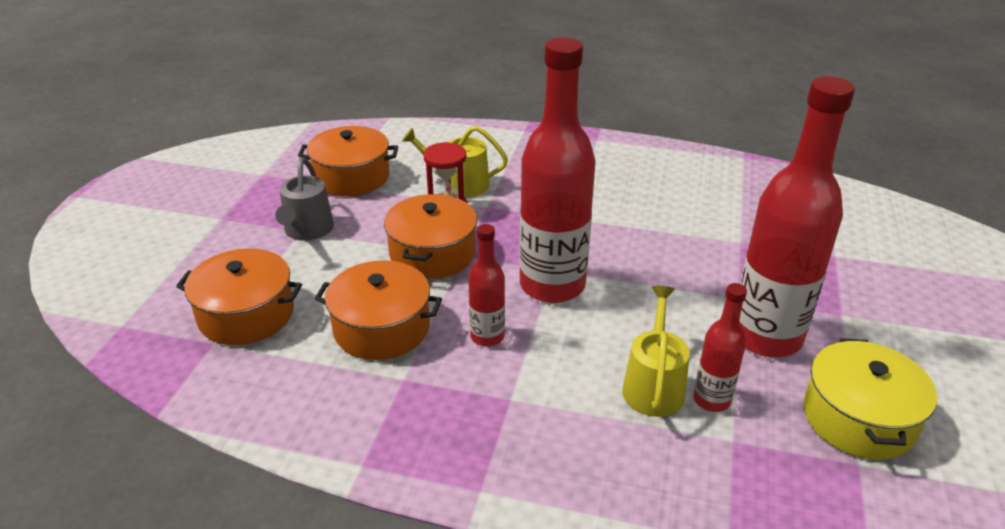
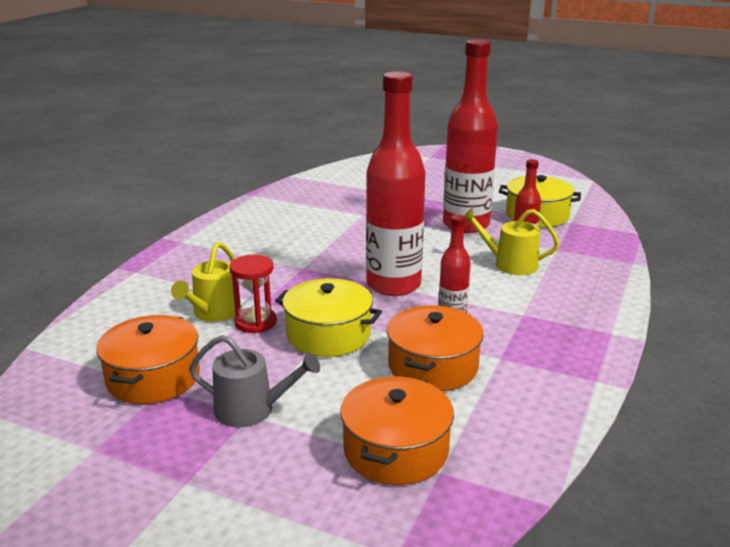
camera: 80 degrees left, 10 degrees down
orange pot [384,194,477,279] -> yellow pot [275,278,382,357]

